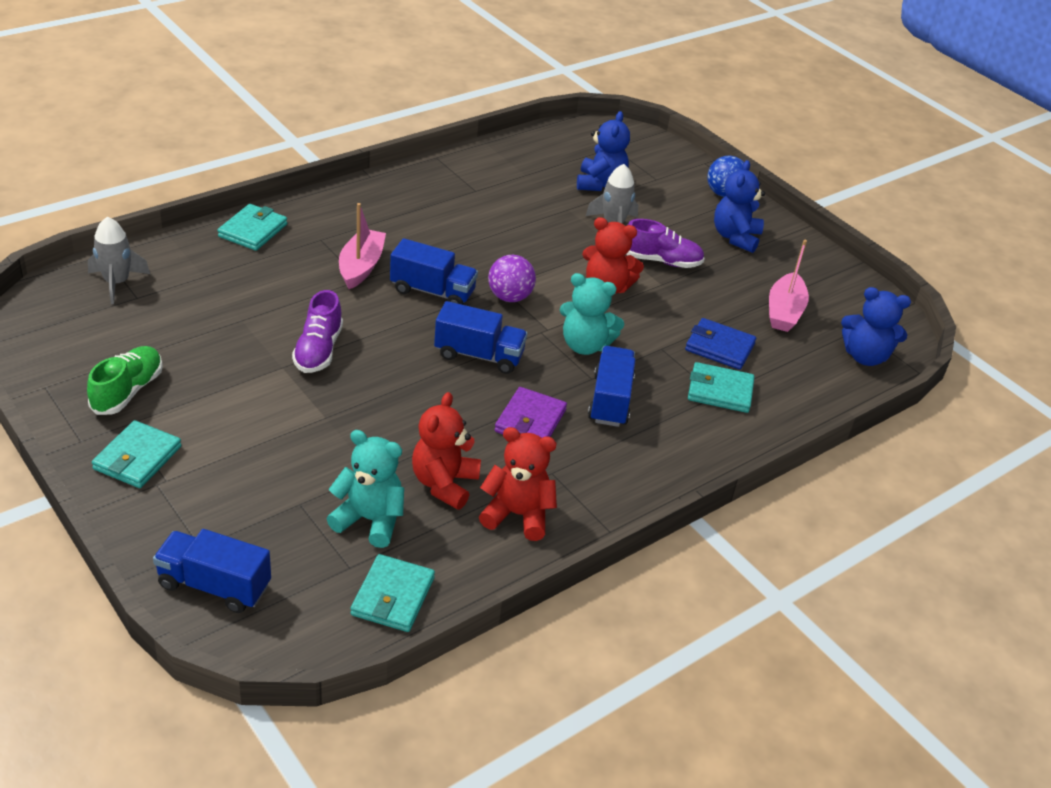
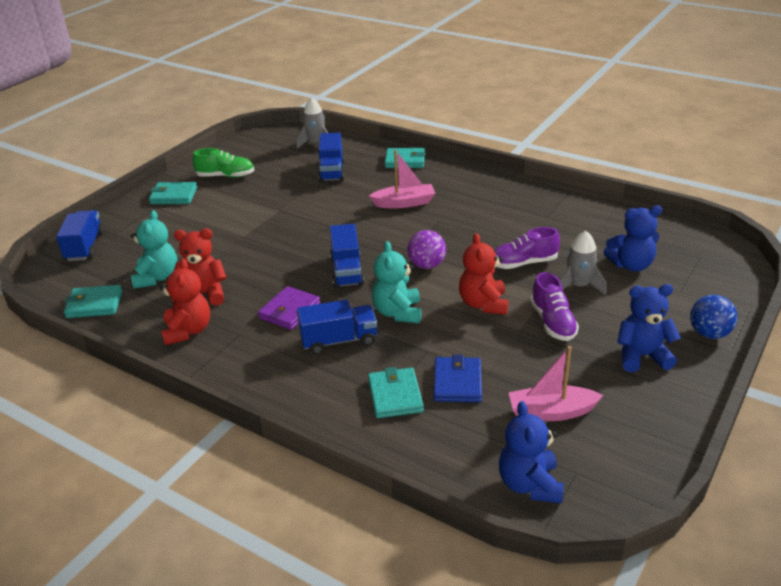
camera: 75 degrees right, 5 degrees down
purple shoe [292,290,343,373] -> purple shoe moved to [495,227,560,269]
blue truck [390,238,478,305] -> blue truck moved to [318,133,345,182]
purple wallet [495,387,567,438] -> purple wallet turned 60 degrees counterclockwise [258,286,320,330]

